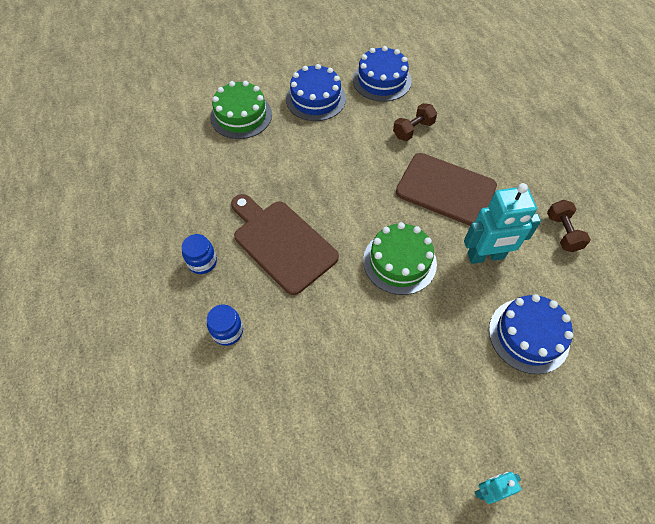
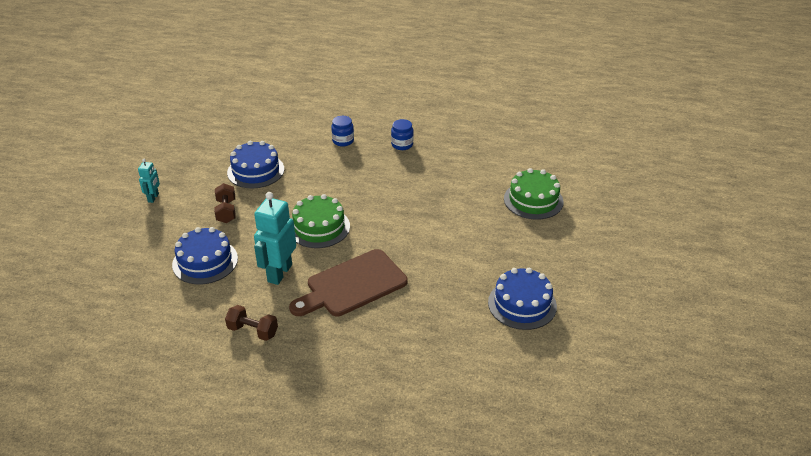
camera: 120 degrees right, 20 degrees down
brown cutting board [231,194,339,295] -> none
blue cake [286,64,346,121] -> blue cake moved to [227,141,284,189]
brown dumbbell [393,103,437,141] -> brown dumbbell moved to [214,183,236,223]

